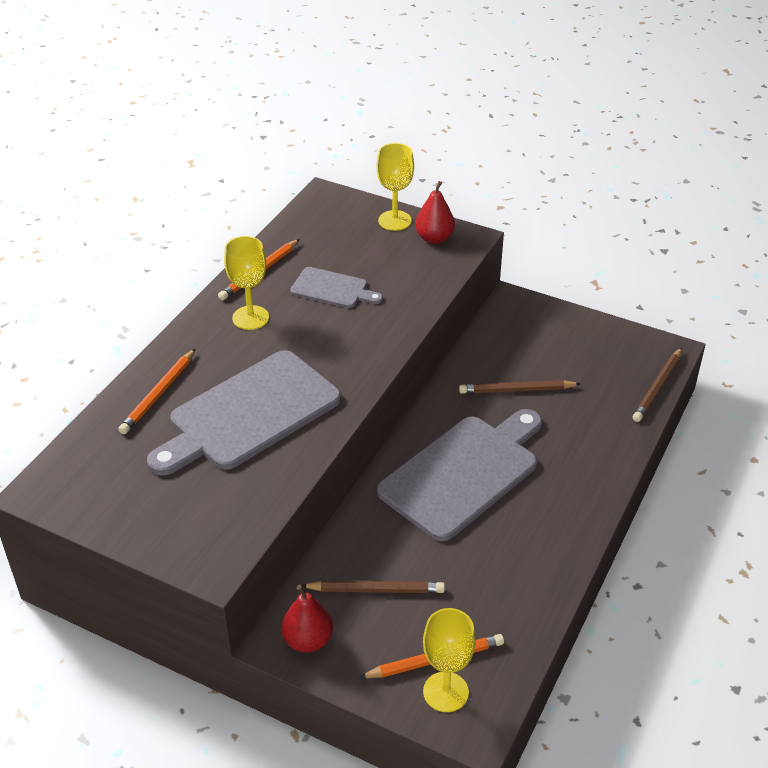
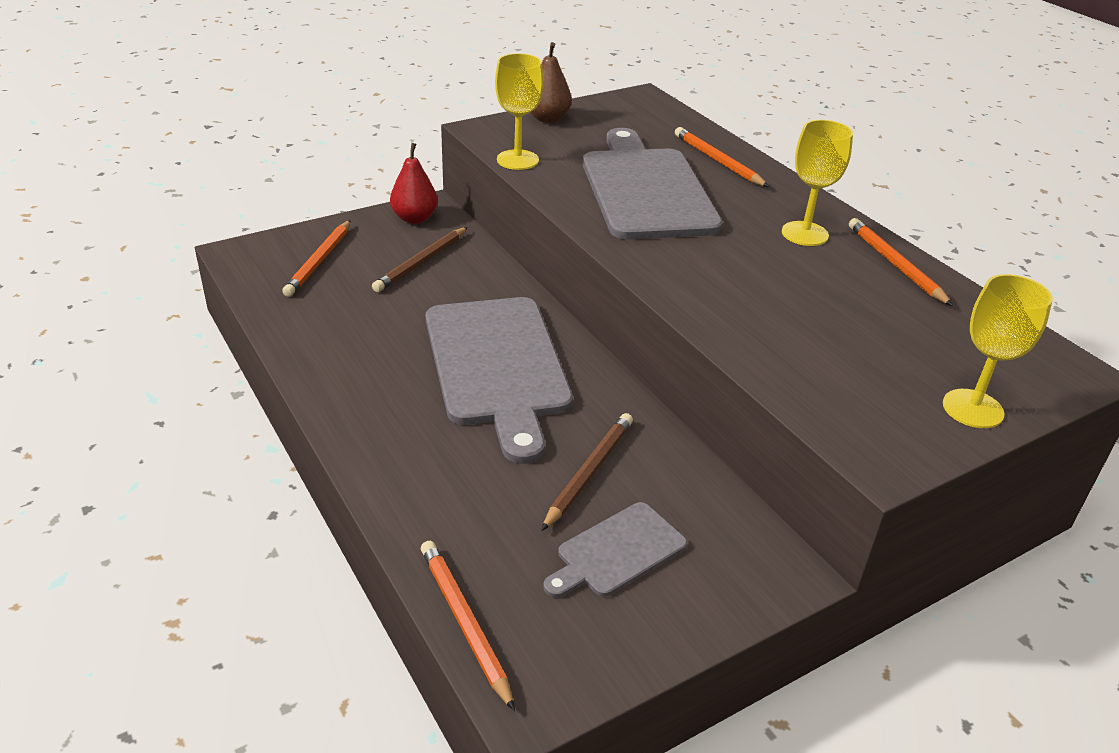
camera: 120 degrees right, 5 degrees down
grey cutting board [290,267,383,308] -> grey cutting board moved to [543,502,687,598]
red pear [415,181,455,244] -> none
yellow goblet [423,608,476,712] -> yellow goblet moved to [495,53,544,170]
brown pencil [633,347,682,422] -> orange pencil [421,541,515,711]
none -> brown pear [531,42,572,123]

